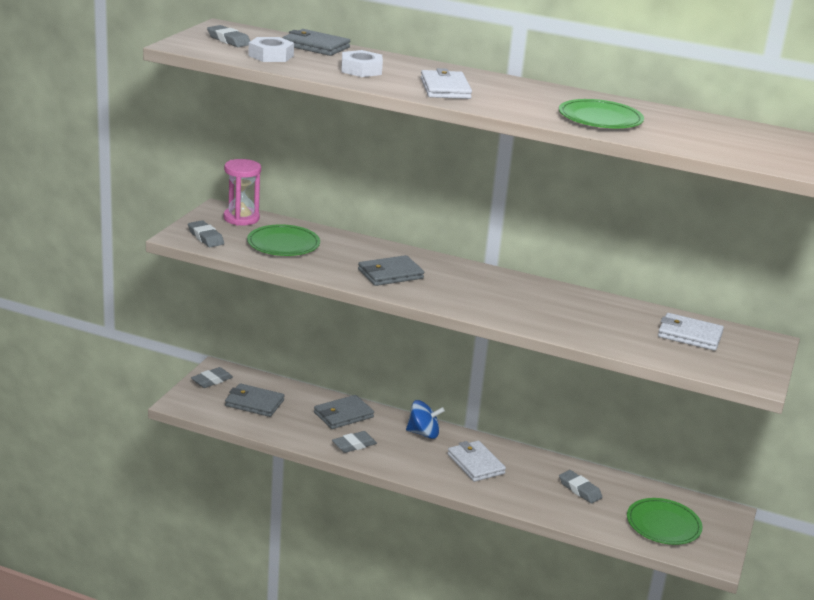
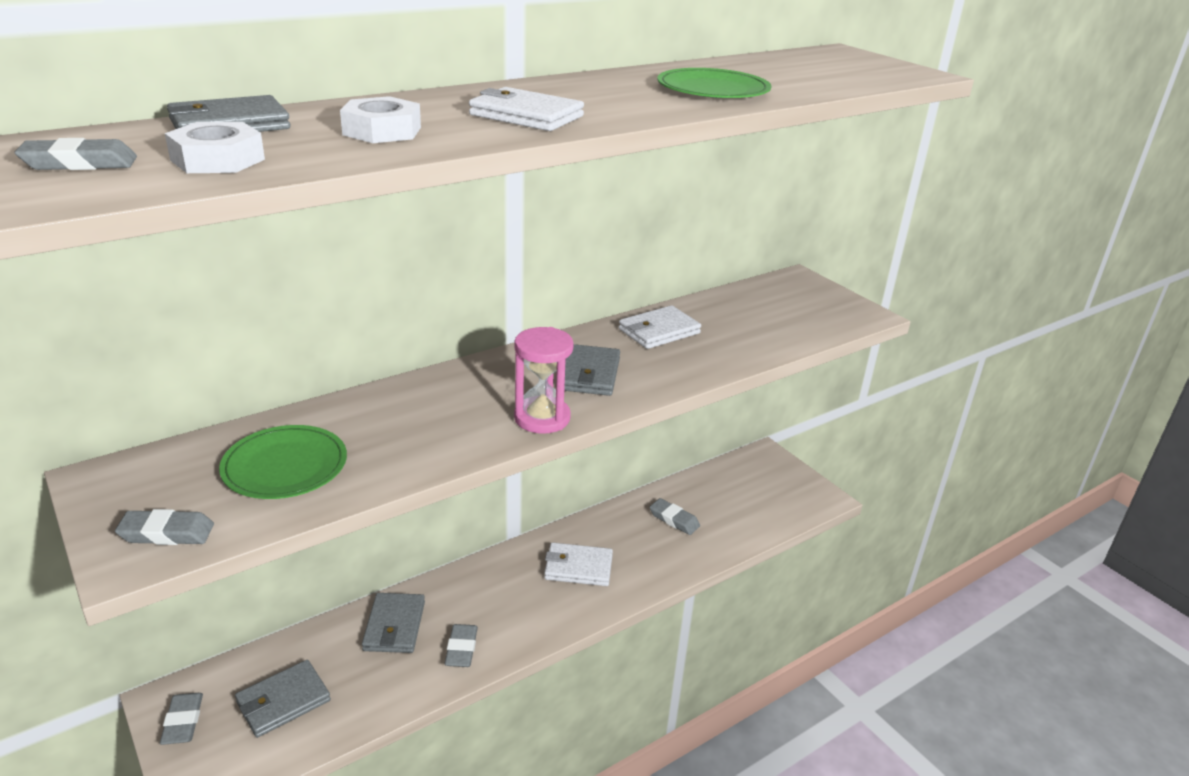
camera: 55 degrees left, 5 degrees up
pink hourglass [223,159,261,226] -> pink hourglass moved to [514,327,574,434]
grey wallet [358,255,424,286] -> grey wallet moved to [564,344,620,396]
blue spinning top [406,400,445,439] -> none
grey eraser [559,470,602,503] -> grey eraser turned 45 degrees clockwise [650,498,700,535]
green plate [627,498,703,545] -> none
white wallet [658,313,724,351] -> white wallet moved to [619,305,701,349]

